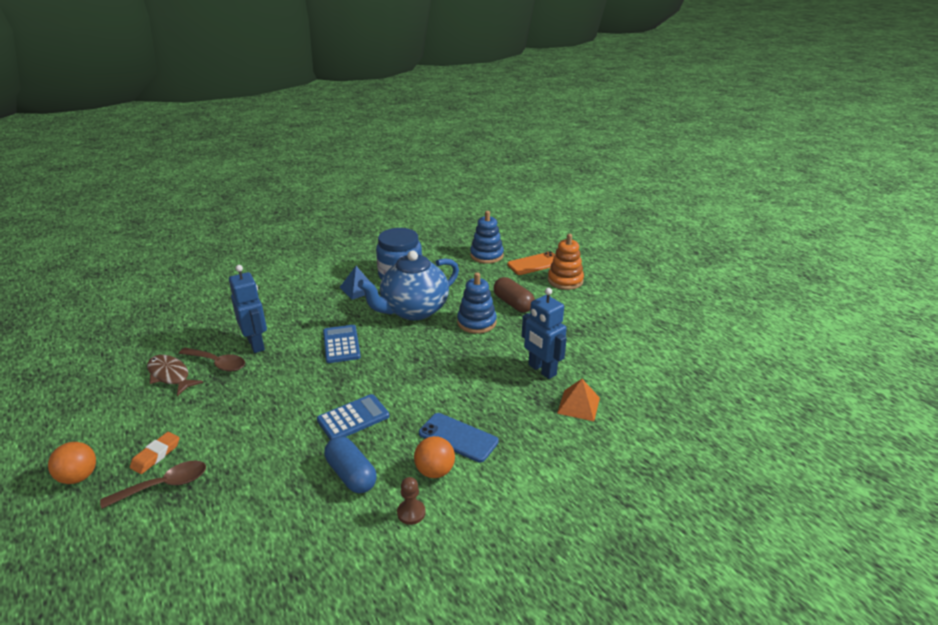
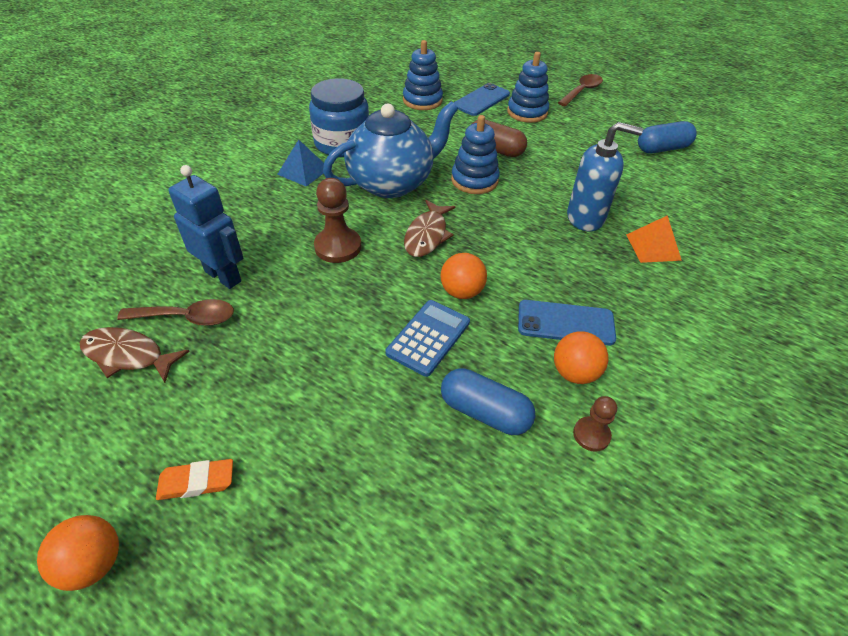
camera: 25 degrees left, 15 degrees up
brown spoon [100,461,206,509] -> brown spoon moved to [558,74,603,107]
orange eraser [130,432,180,474] -> orange eraser turned 75 degrees clockwise [156,459,233,500]
blue calculator [323,325,361,363] -> brown pawn [314,178,361,263]
blue teapot [358,251,459,320] -> blue teapot turned 150 degrees counterclockwise [323,101,458,198]
orange phone [507,251,555,275] -> blue phone [454,83,510,116]
blue robot [522,288,567,379] -> blue soap dispenser [567,122,643,231]
orange stacking toy [548,234,584,290] -> blue stacking toy [507,52,549,123]
none -> brown fish [404,200,456,257]
none -> orange ball [440,253,487,299]
none -> blue capsule [638,121,697,153]

